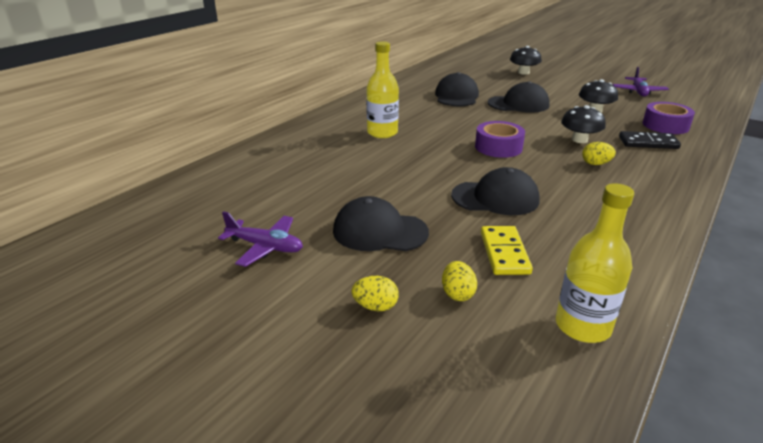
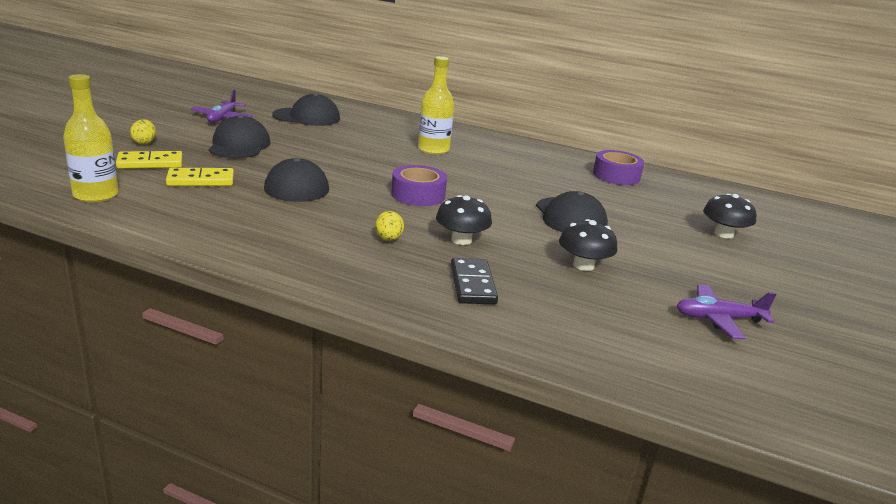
camera: 75 degrees right, 5 degrees down
black cap [435,72,479,106] -> black cap moved to [273,93,340,126]
yellow egg [442,261,477,301] -> yellow domino [116,151,183,169]
purple tape [643,102,695,134] -> purple tape moved to [593,150,644,185]

